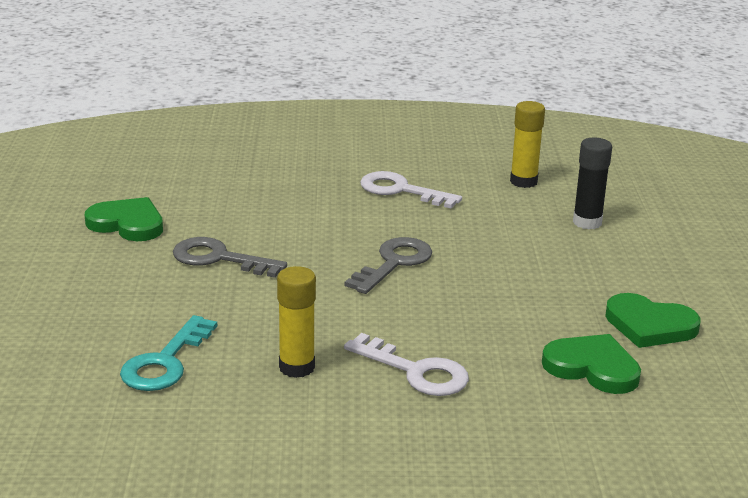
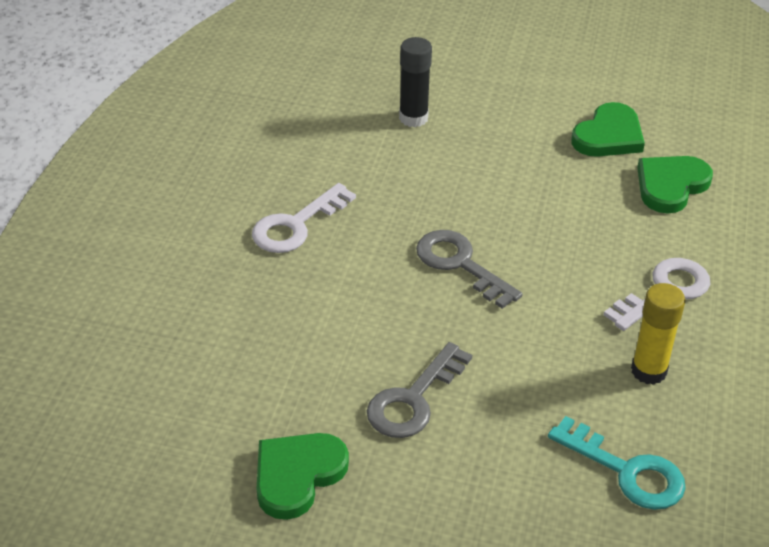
camera: 75 degrees left, 15 degrees up
yellow glue stick [510,101,545,188] -> none

